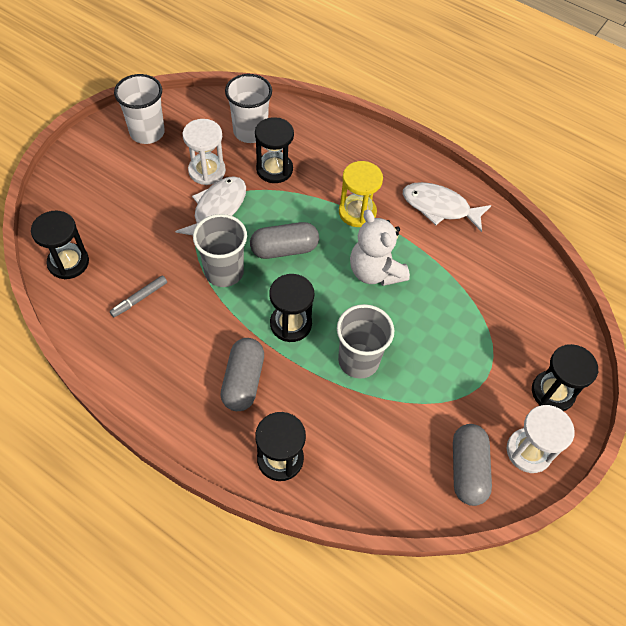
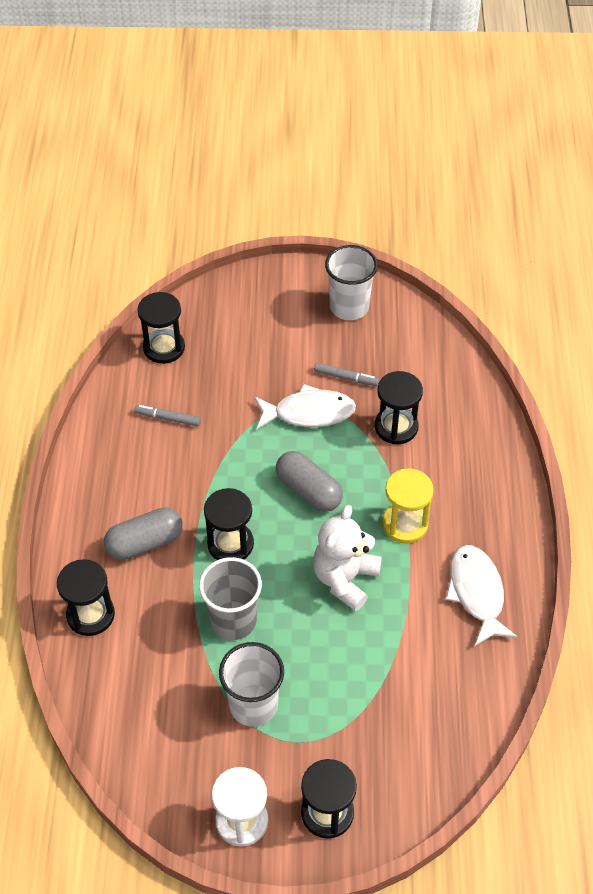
camera: 60 degrees right, 5 degrees down
white hourglass [182,119,226,185] -> grey marker [314,363,379,386]
grey cup [193,214,247,287] -> none
white cup [225,74,272,143] -> white cup moved to [219,642,284,727]
grey capsule [453,424,492,506] -> none

